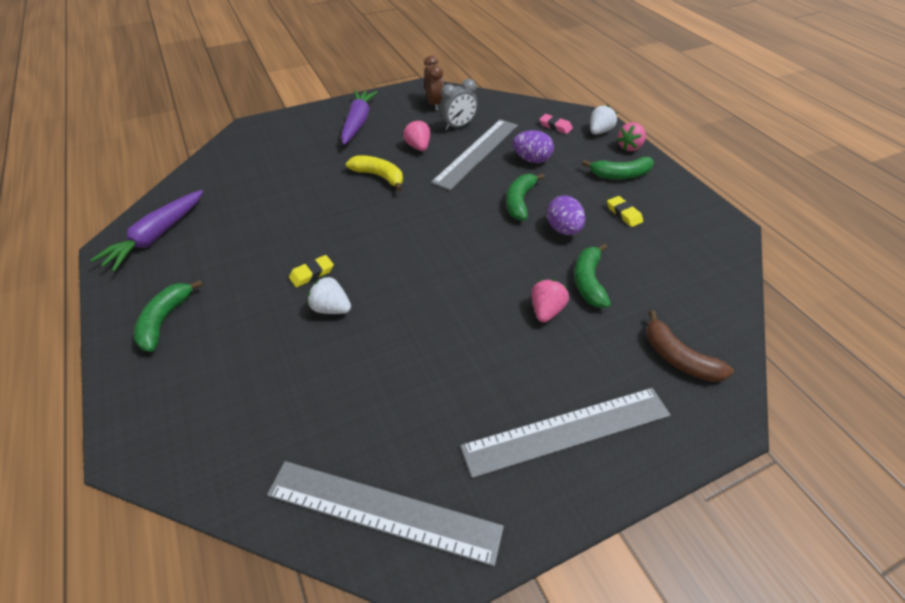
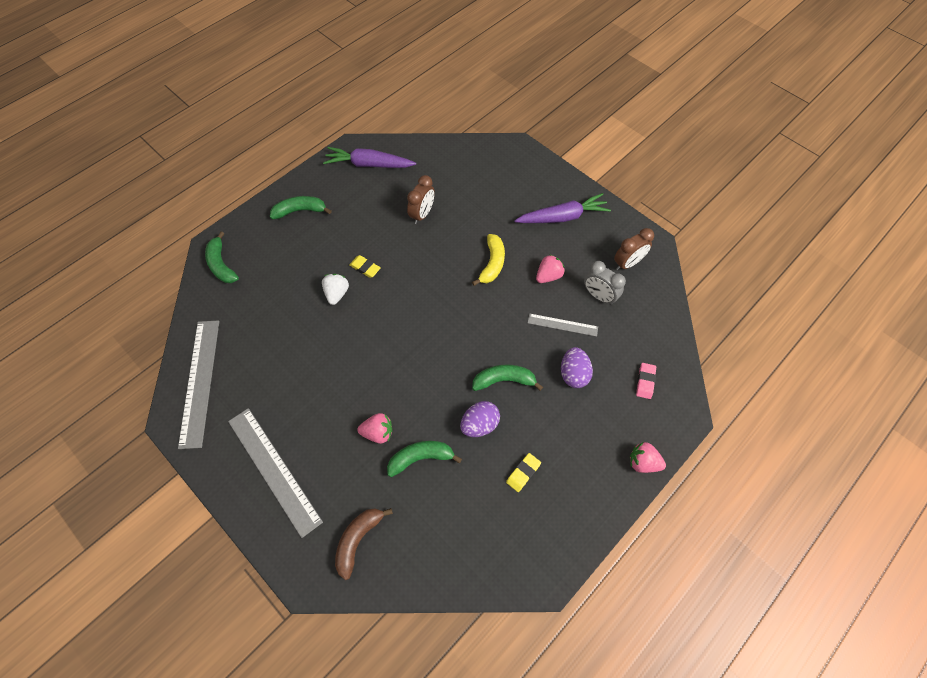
camera: 70 degrees right, 15 degrees up
grey ruler [431,119,518,190] -> grey ruler [528,313,598,337], size x0.53
green banana [582,156,654,179] -> green banana moved to [205,232,239,283]
white strawberry [590,105,617,135] -> none
none -> brown clock [407,175,435,224]

